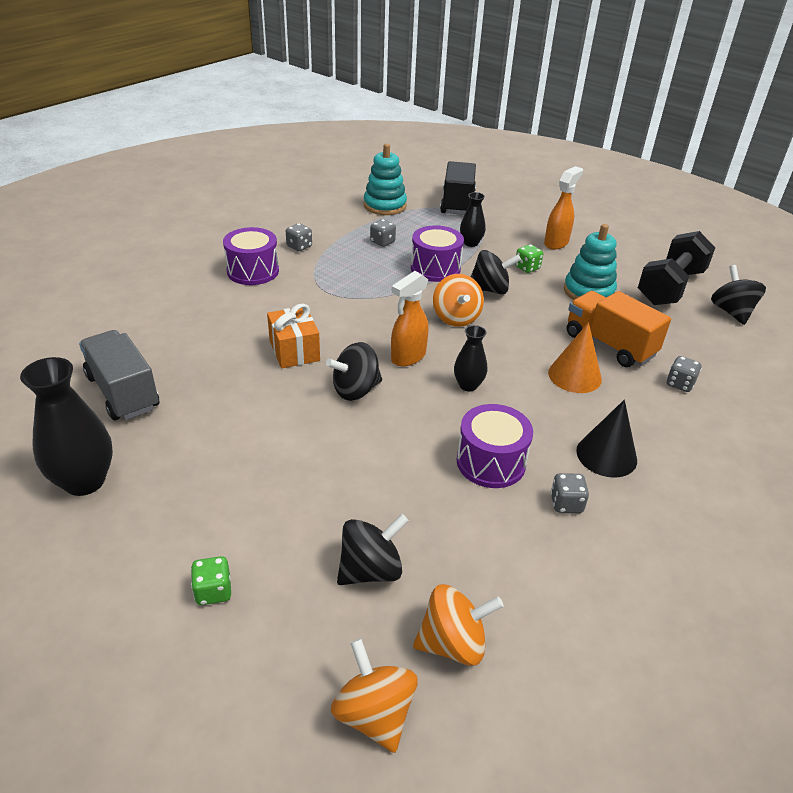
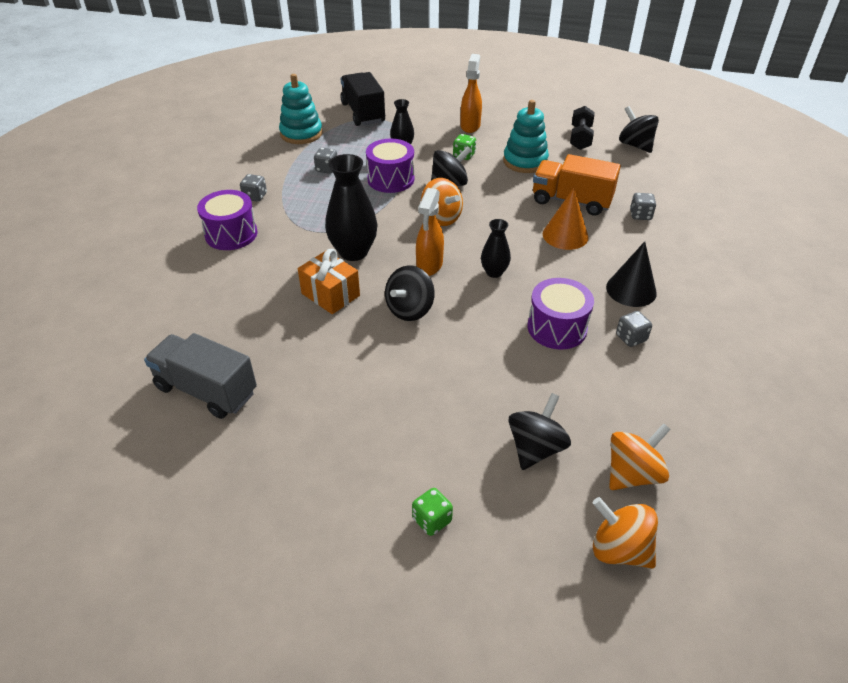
camera: 25 degrees left, 5 degrees up
black vase [20,357,113,496] -> black vase moved to [325,154,377,261]
black dumbbell [638,231,715,305] -> black dumbbell [570,106,595,150], size x0.61

